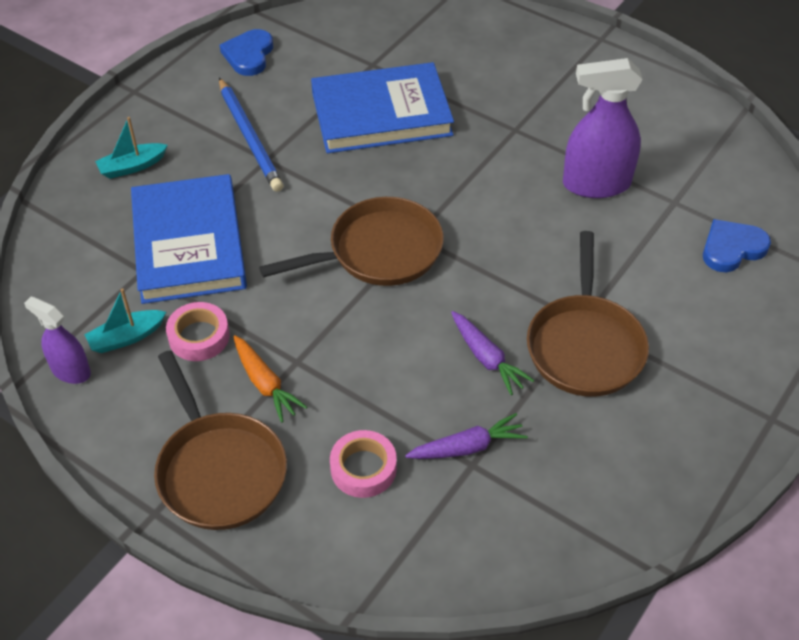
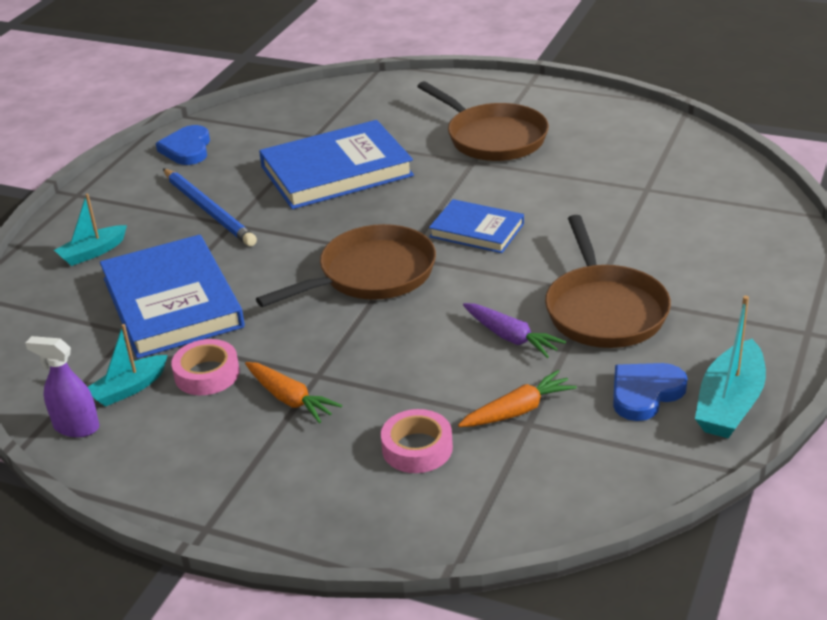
camera: 10 degrees left, 15 degrees down
brown pan [154,351,287,530] -> brown pan moved to [417,81,549,161]
purple carrot [405,413,528,459] -> orange carrot [458,370,577,427]
purple spray bottle [563,58,643,198] -> none
blue heart [703,219,771,272] -> blue heart moved to [613,363,688,421]
none -> blue book [429,199,524,253]
none -> turquoise boat [695,296,766,438]

